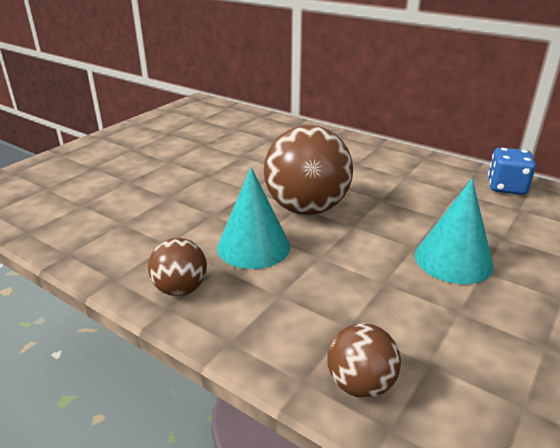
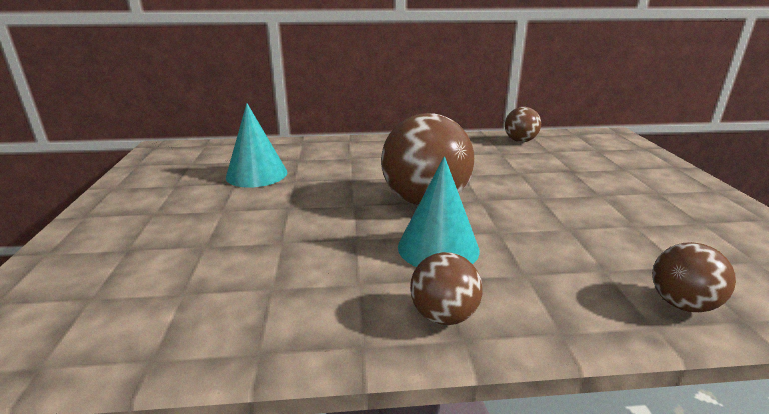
camera: 40 degrees left, 5 degrees down
turquoise cone [415,178,494,284] -> turquoise cone moved to [226,103,287,187]
blue dice [488,147,536,195] -> brown ball [505,107,541,142]

